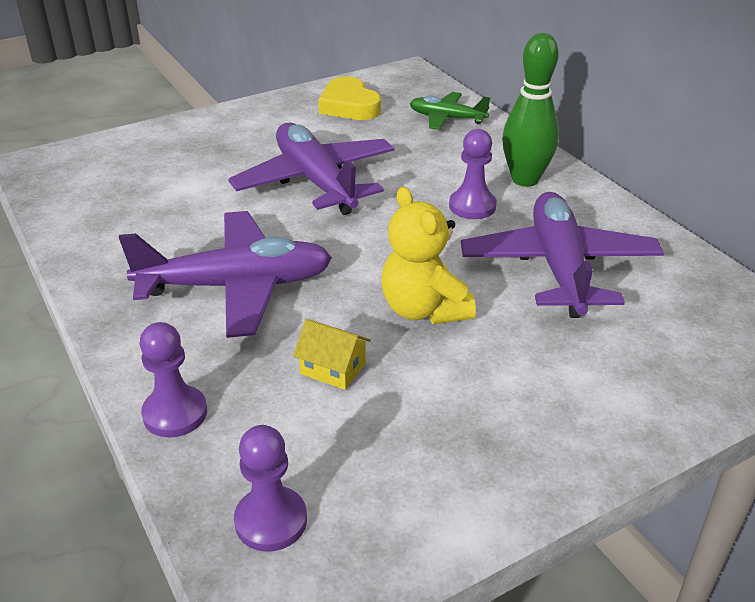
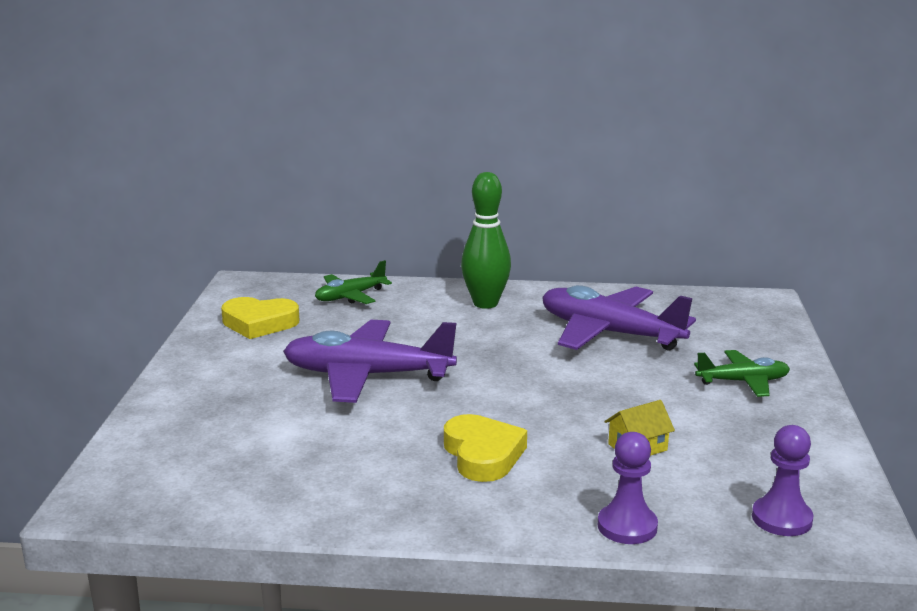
camera: 55 degrees left, 15 degrees down
purple plane [119,211,332,338] -> yellow heart [444,414,527,482]
yellow teddy bear [382,187,476,324] -> none
purple pawn [449,129,497,219] -> none
none -> green plane [694,350,790,397]

